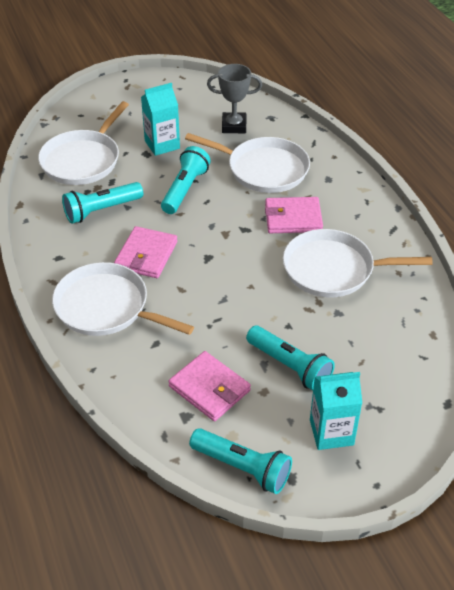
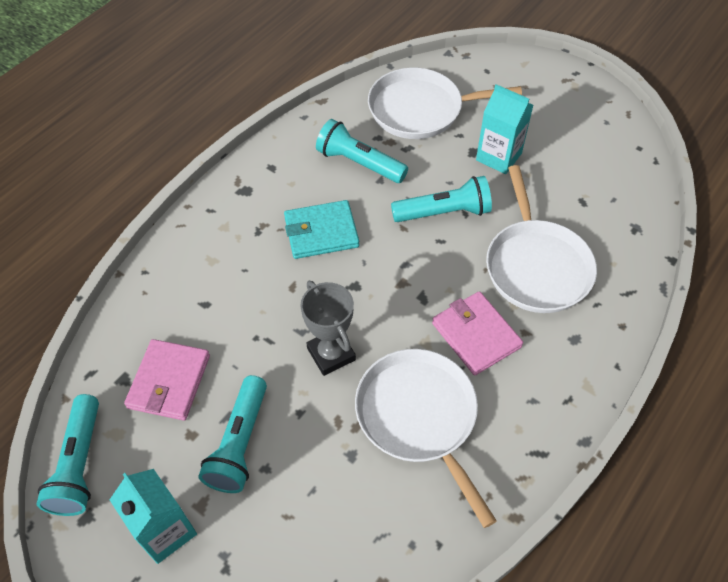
camera: 60 degrees right, 10 degrees up
white pan [52,262,194,336] -> none
pink wallet [114,226,177,278] -> turquoise wallet [284,200,359,259]
grey trophy [207,64,262,133] -> grey trophy moved to [300,281,356,376]

